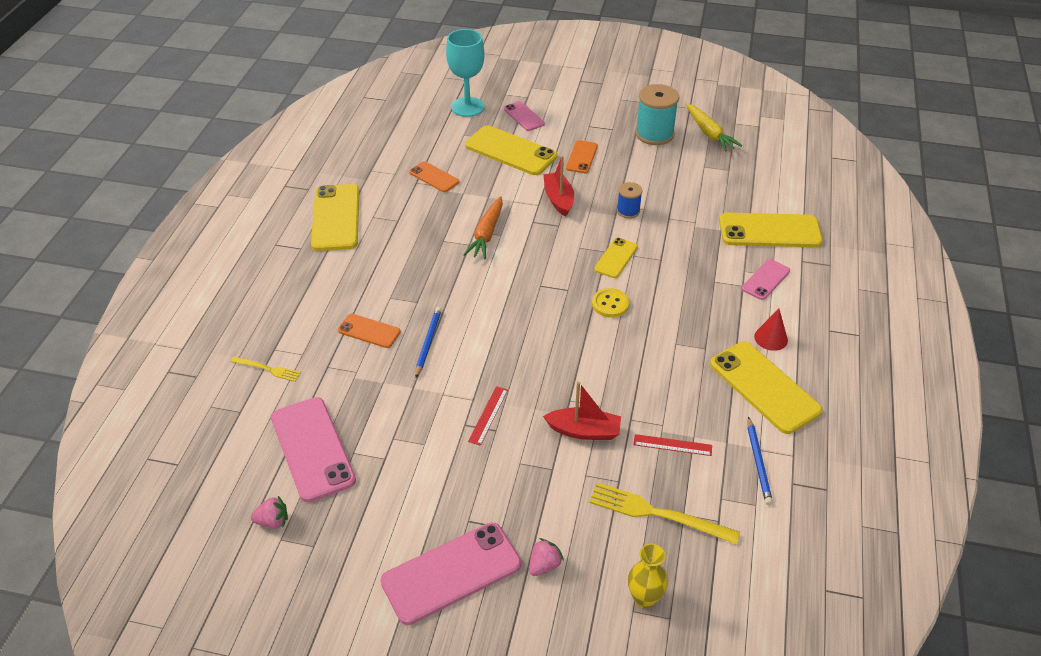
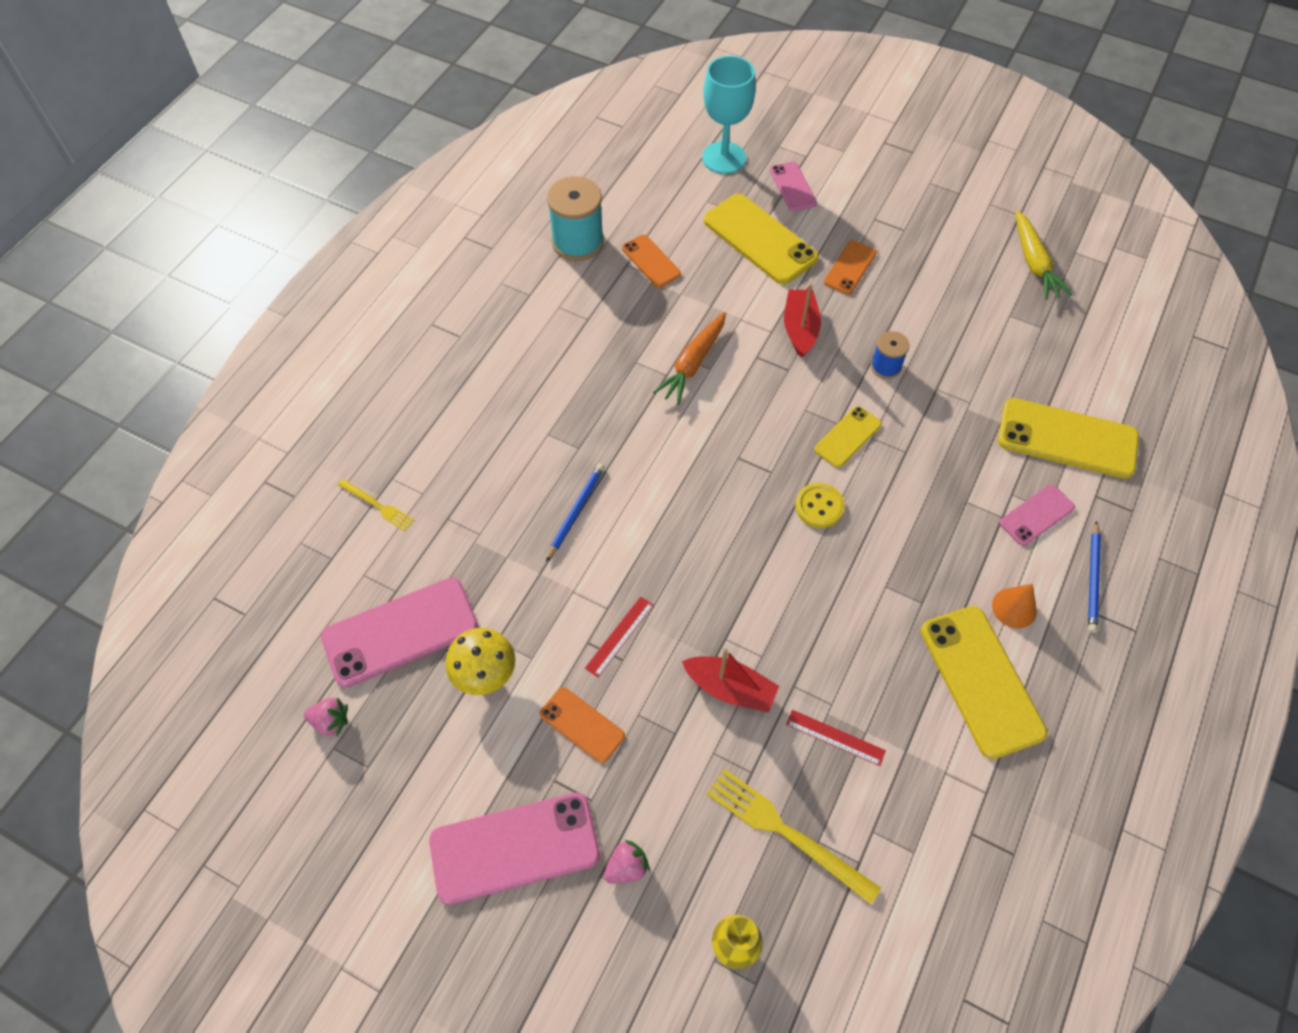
camera: 15 degrees right, 15 degrees up
pink phone [271,397,356,502] -> pink phone turned 75 degrees clockwise [321,577,478,688]
yellow phone [311,184,359,251] -> none
orange phone [338,314,401,348] -> orange phone moved to [540,687,625,763]
turquoise spool [635,84,679,145] -> turquoise spool moved to [547,176,604,261]
blue pencil [747,416,773,505] -> blue pencil moved to [1088,521,1101,633]
red cone [754,308,788,351] -> orange cone [992,584,1037,629]
none -> yellow mushroom [445,628,515,695]

